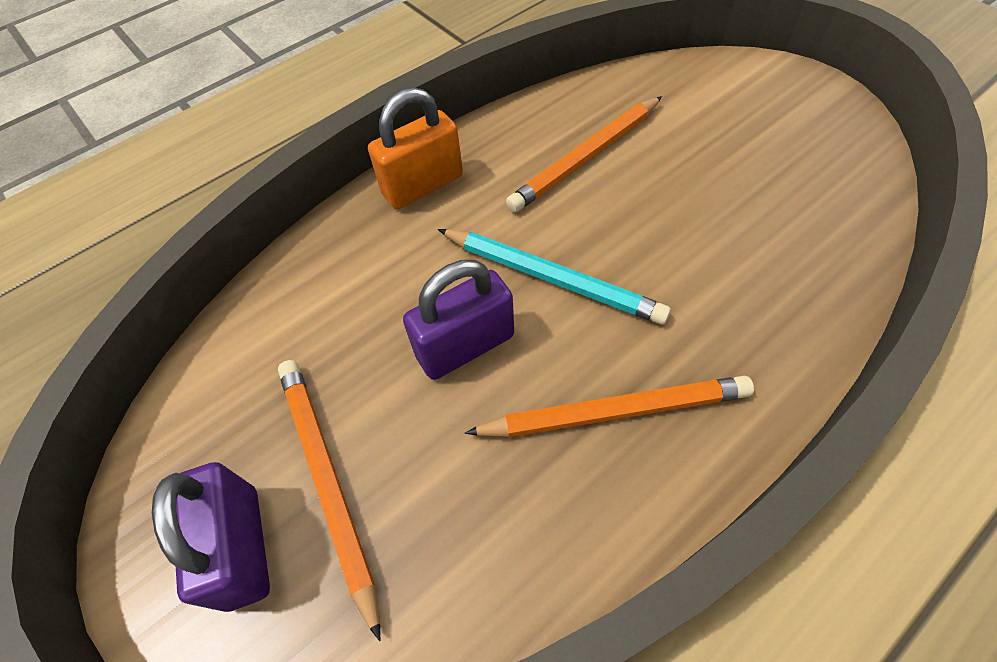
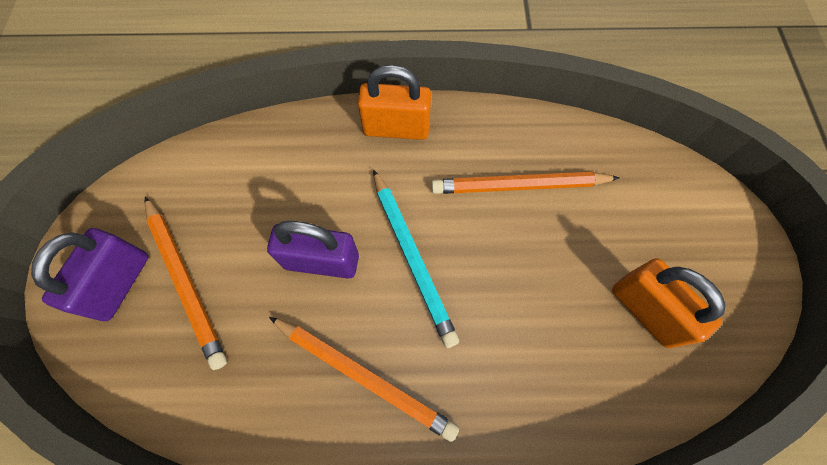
camera: 35 degrees right, 10 degrees up
orange pencil [278,360,380,641] -> orange pencil turned 135 degrees clockwise [144,196,227,370]
none -> orange padlock [612,258,726,348]

